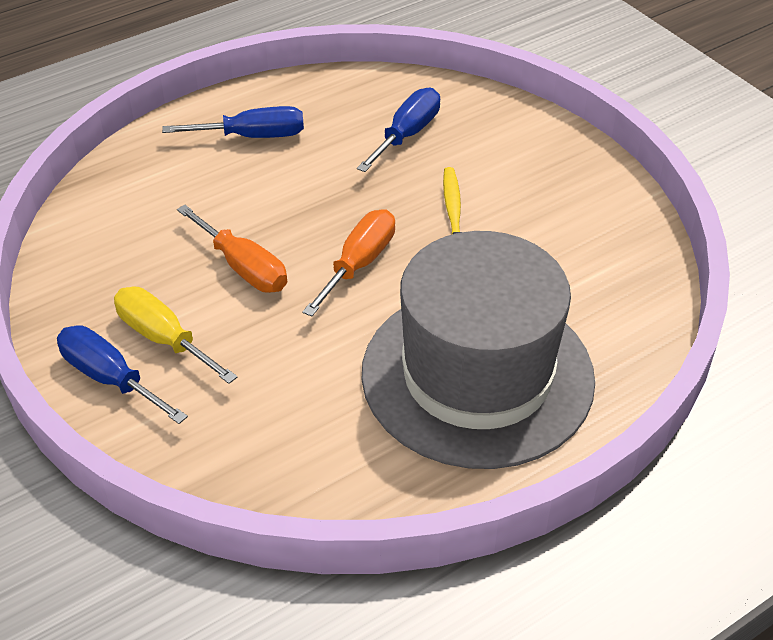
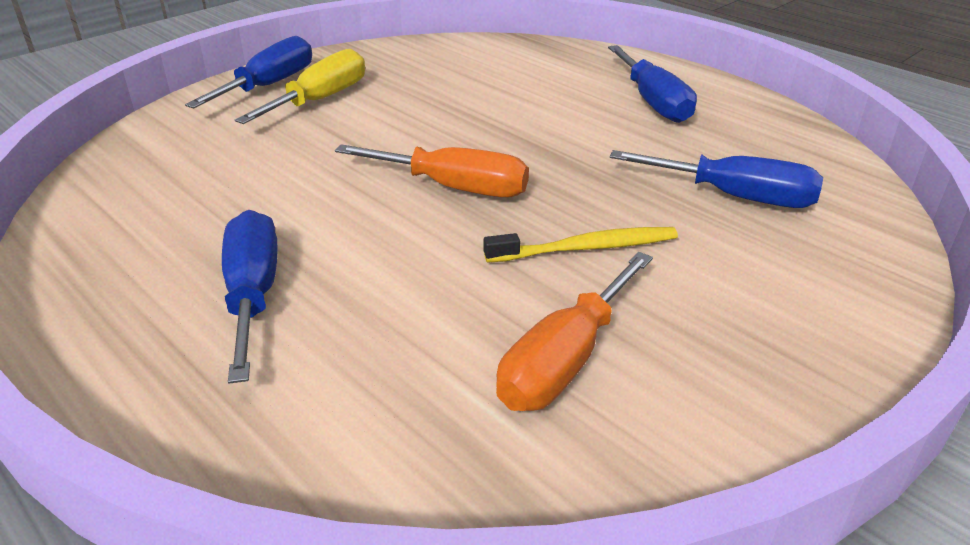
camera: 80 degrees right, 10 degrees down
orange screwdriver [177,205,287,293] -> orange screwdriver moved to [496,252,653,411]
grey hat [361,231,595,469] -> blue screwdriver [222,210,277,383]

